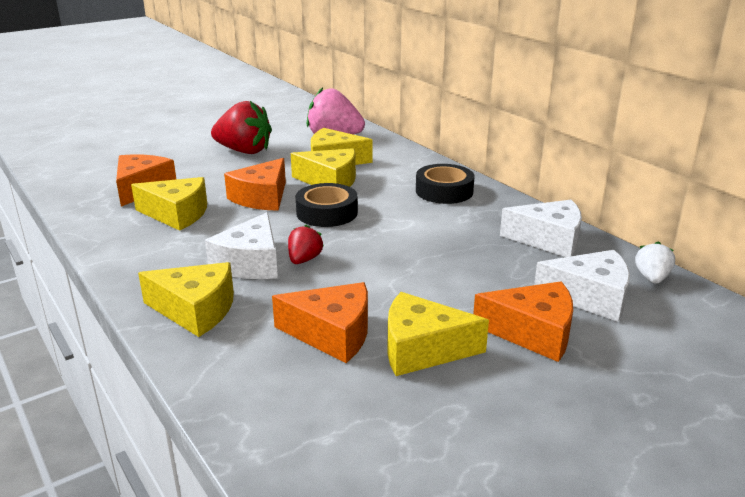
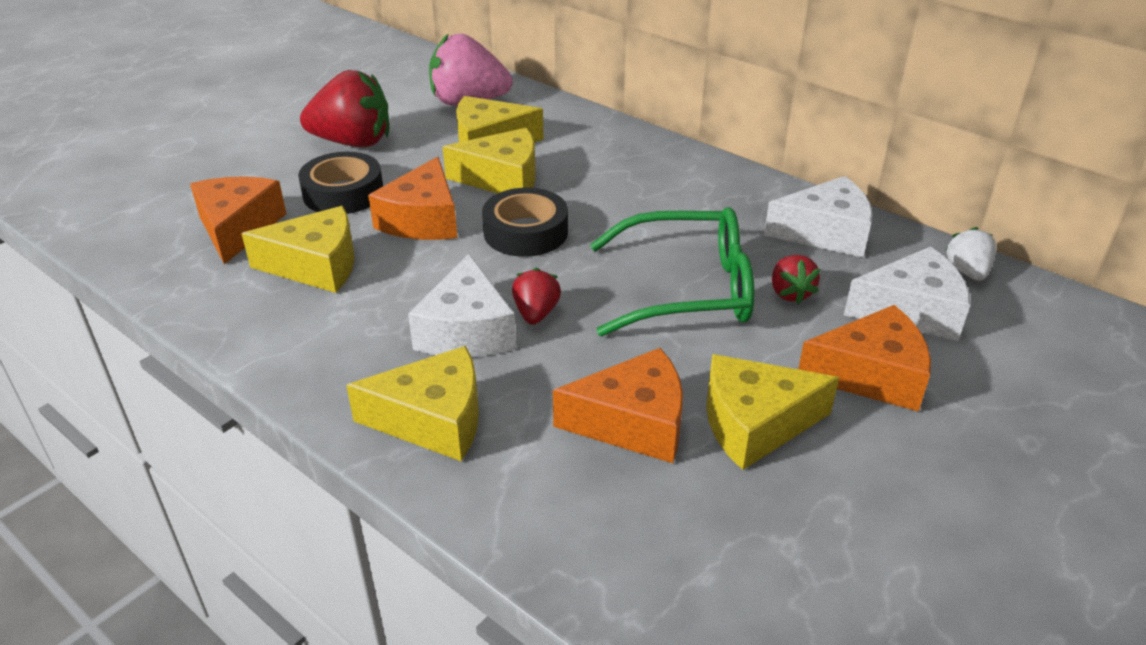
camera: 15 degrees left, 10 degrees up
black tape [416,164,475,204] -> black tape moved to [298,152,383,214]
none -> green glasses [590,207,754,336]
none -> red strawberry [772,255,820,304]

